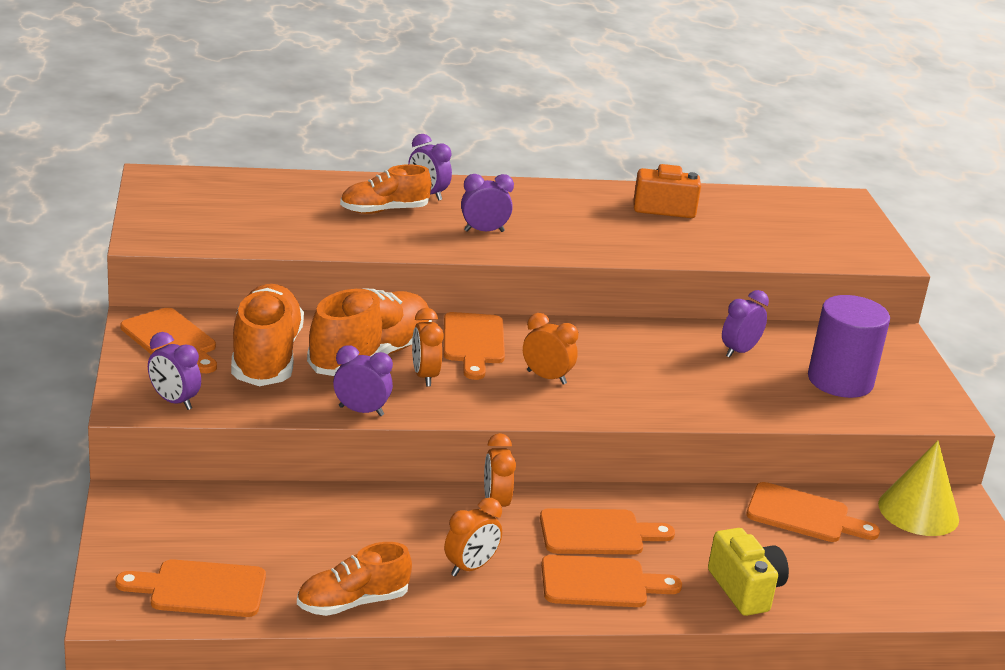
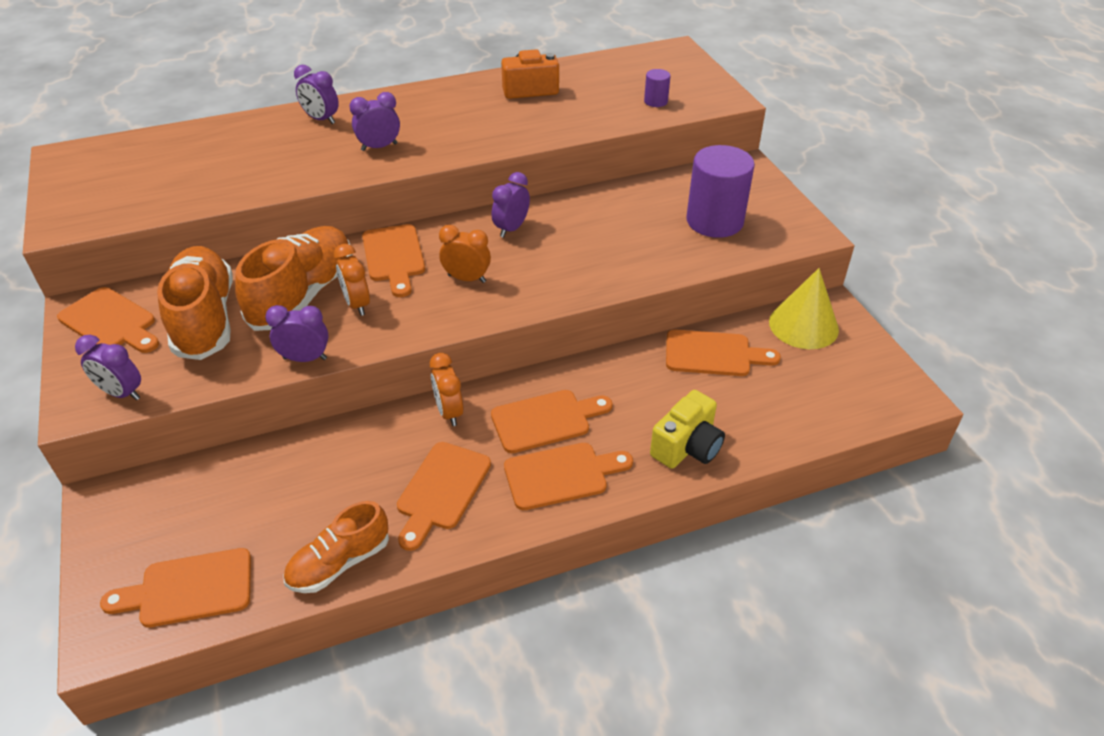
camera: 10 degrees left, 15 degrees up
orange shoe [340,164,432,214] -> none
orange clock [444,498,502,577] -> orange cutting board [397,442,491,551]
yellow camera [708,528,789,616] -> yellow camera turned 75 degrees clockwise [650,390,725,469]
purple clock [722,290,769,358] -> purple clock moved to [492,172,530,238]
none -> purple cylinder [644,69,671,107]

